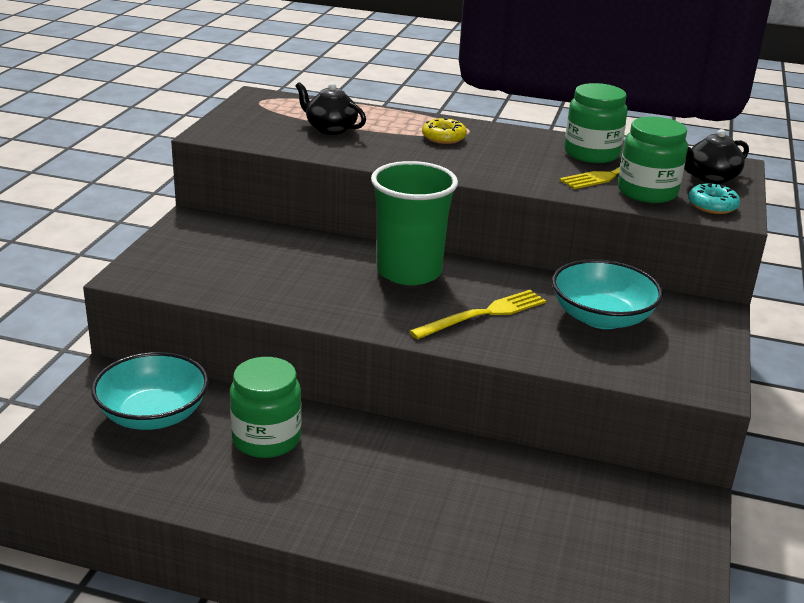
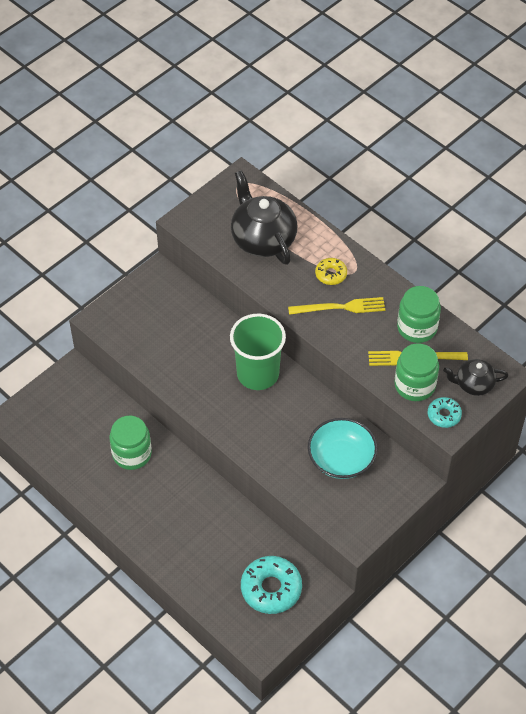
camera: 30 degrees right, 25 degrees up
turquoise bowl [91,352,209,430] -> none
black teapot [295,82,366,135] -> black teapot [231,170,298,265], size x1.80
yellow fork [409,290,546,340] -> yellow fork moved to [288,297,385,315]
none -> turquoise donut [241,556,302,614]

